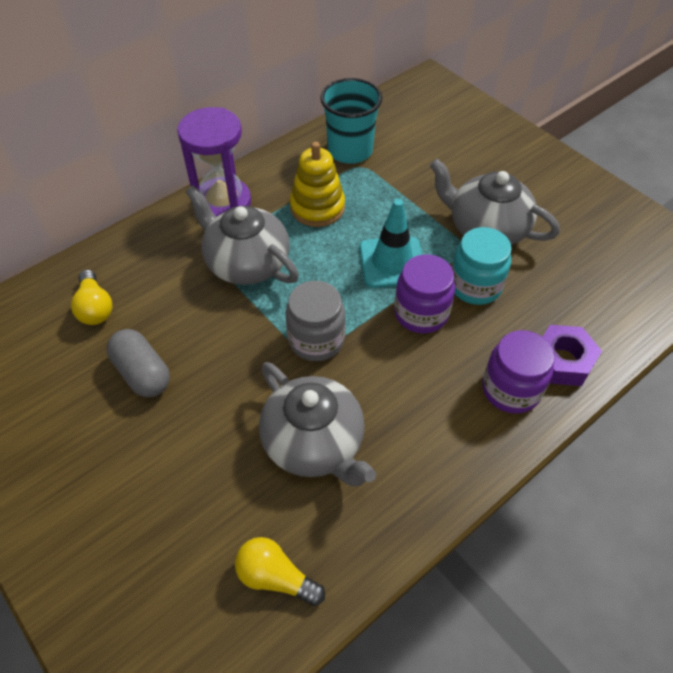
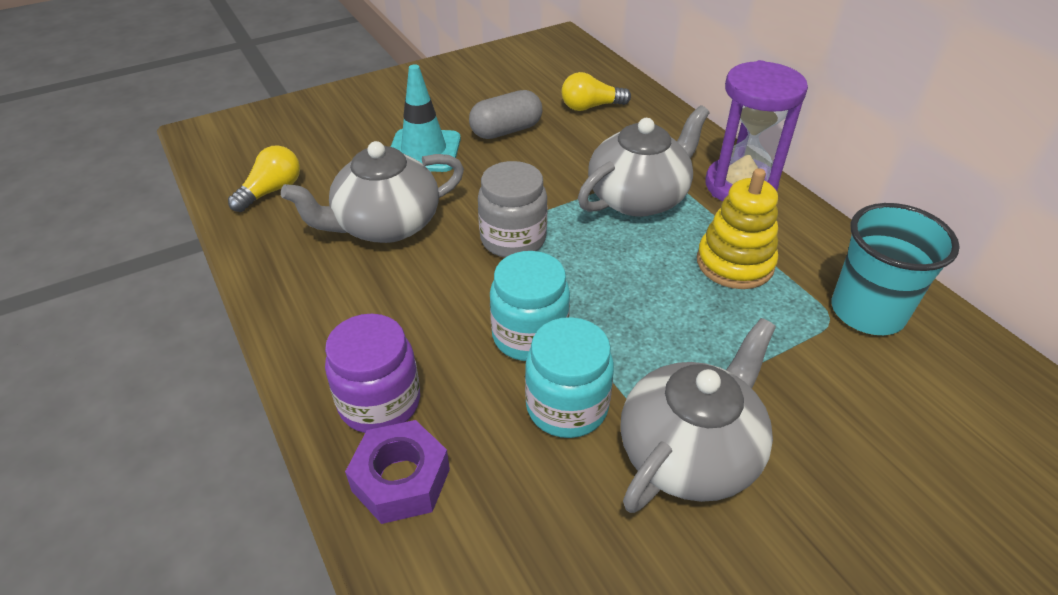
camera: 100 degrees right, 10 degrees down
turquoise traffic cone [360,199,422,288] -> turquoise traffic cone moved to [391,65,461,172]
purple jar [394,254,455,334] -> turquoise jar [490,251,570,361]

